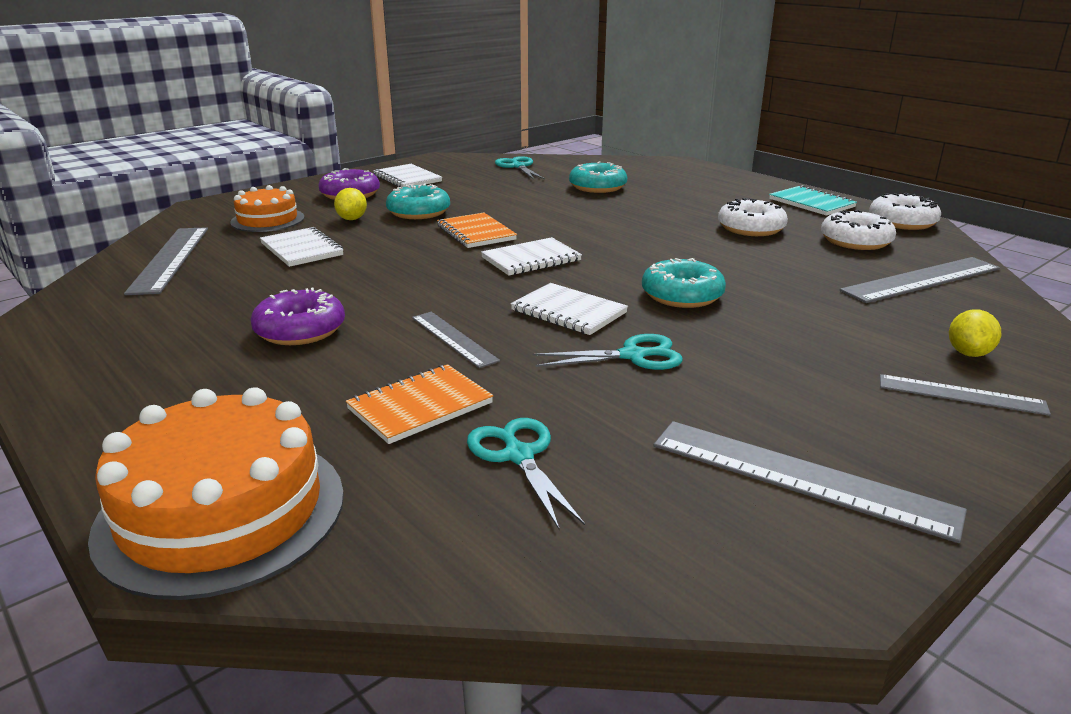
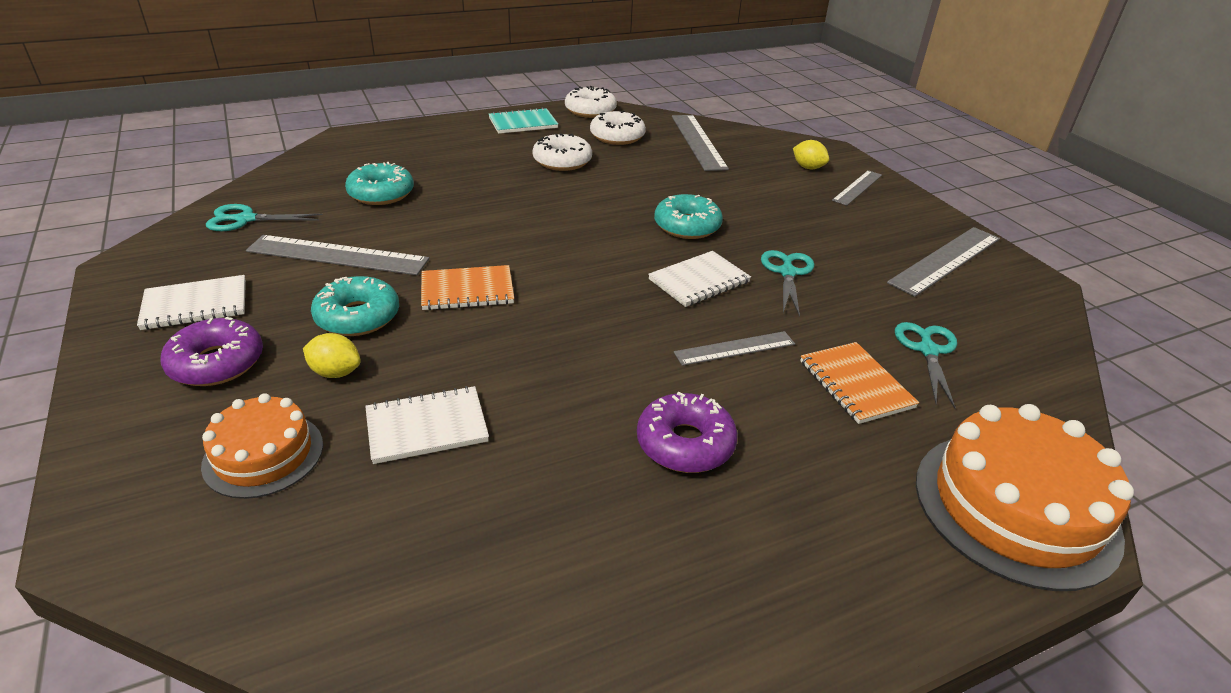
camera: 75 degrees left, 10 degrees up
grey ruler [124,227,208,295] -> grey ruler moved to [246,235,429,275]
turquoise scissors [467,418,585,530] -> turquoise scissors turned 105 degrees clockwise [895,322,957,409]
white notebook [481,237,582,276] -> none

